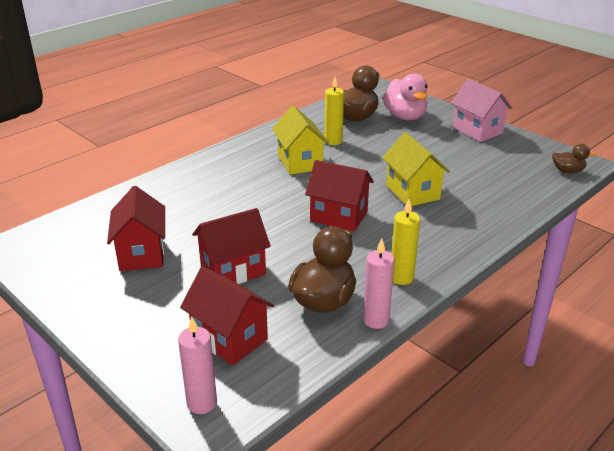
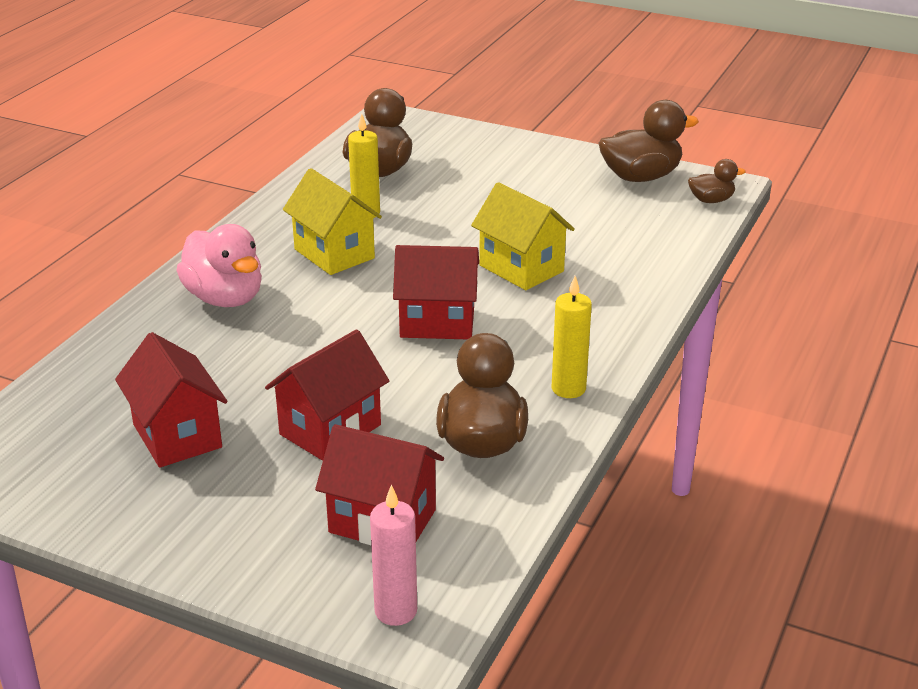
camera: 20 degrees left, 0 degrees up
pink candle [363,239,394,329] -> none
pink duck [383,73,428,120] -> pink duck moved to [176,224,262,307]
pink house [451,79,512,142] -> none
none -> brown duck [599,100,699,182]

